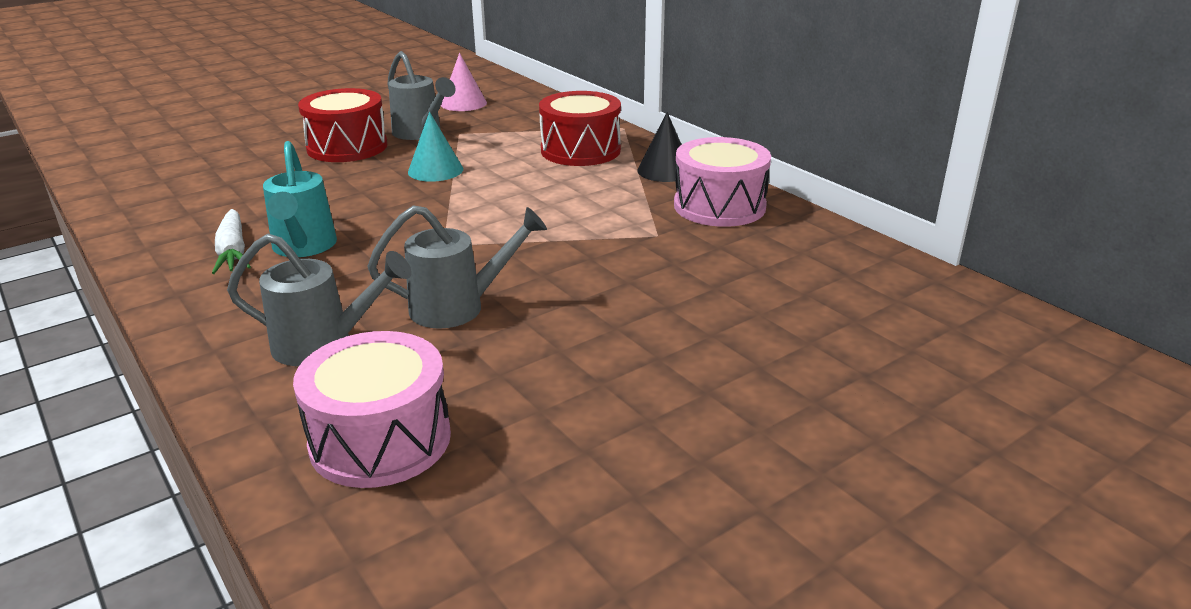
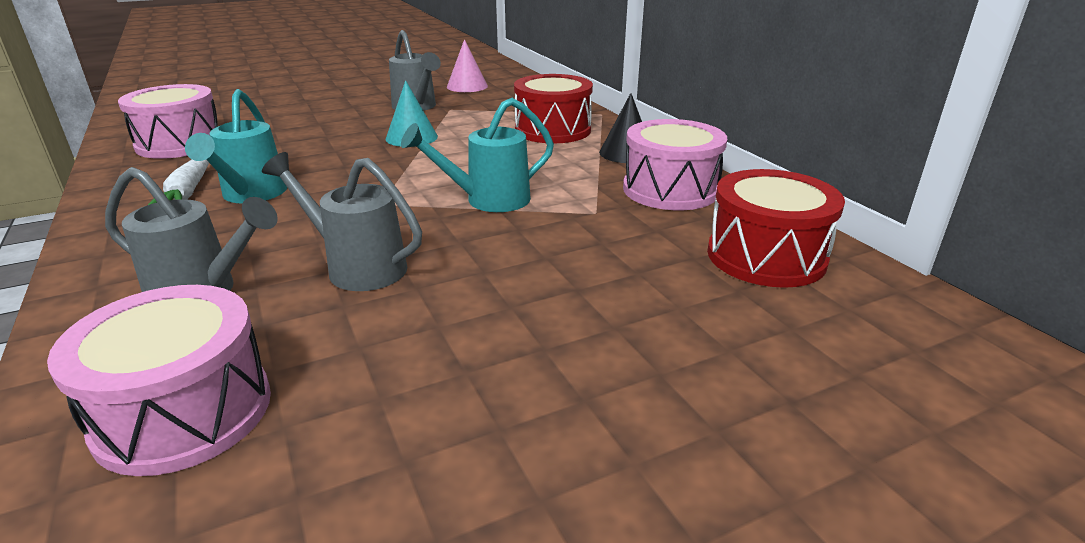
camera: 10 degrees right, 0 degrees up
red drum [298,88,387,162] -> red drum moved to [707,169,845,288]
grey watering can [368,205,547,329] -> grey watering can turned 150 degrees counterclockwise [262,152,422,291]
none -> pink drum [118,84,218,159]
none -> turquoise watering can [401,98,554,212]

